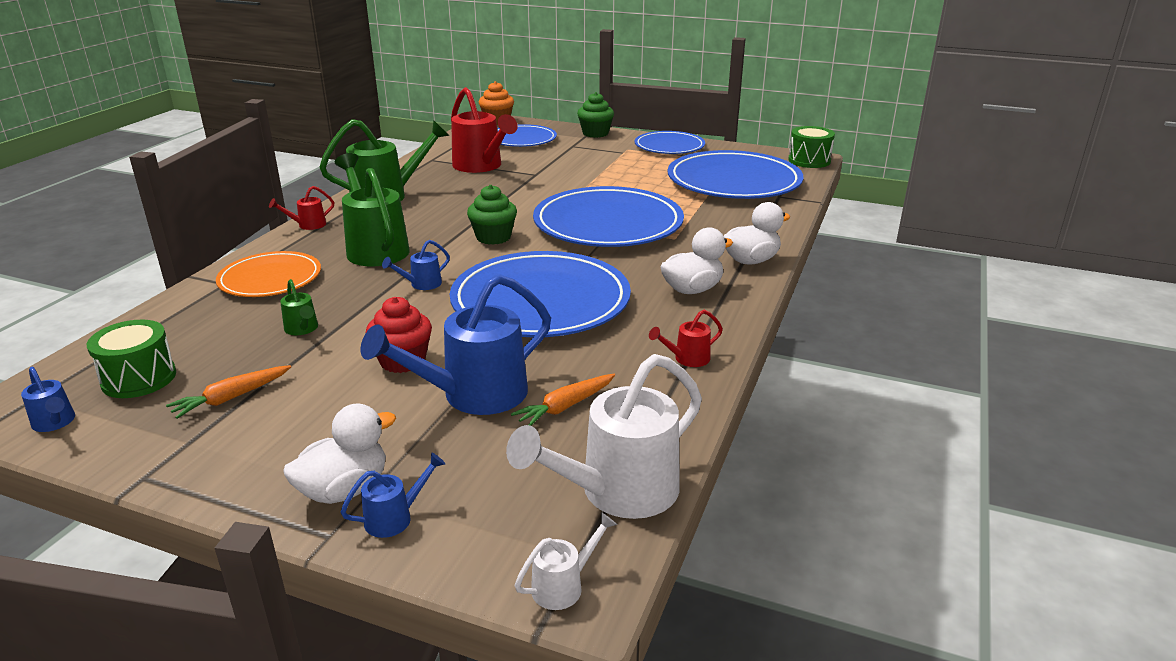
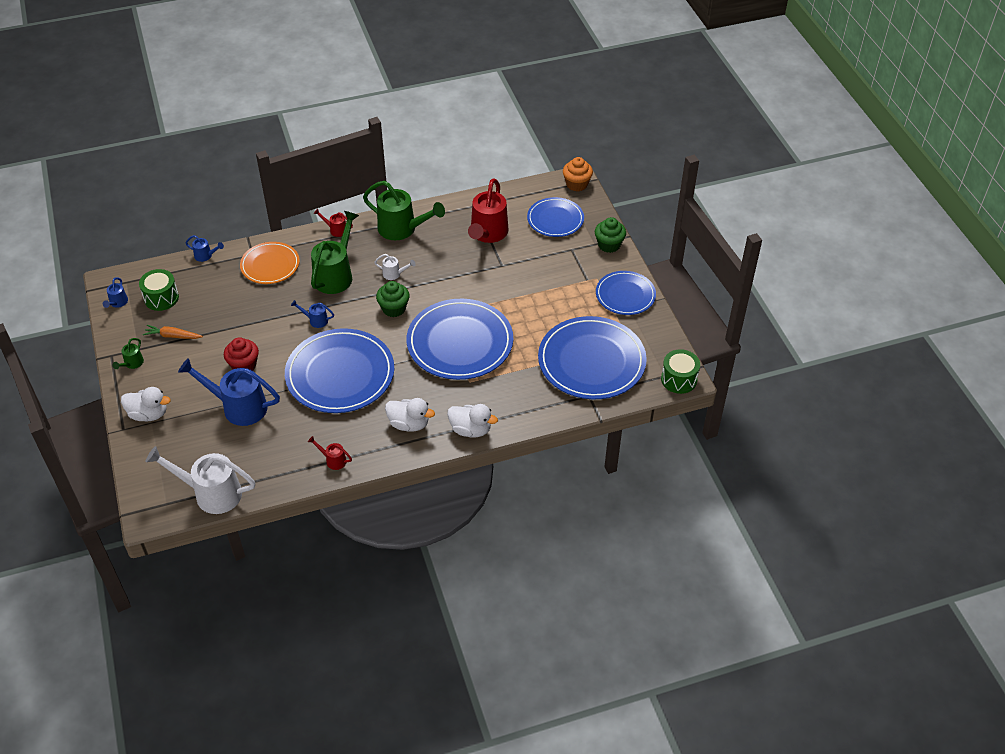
camera: 50 degrees right, 20 degrees up
green watering can [280,279,318,335] -> green watering can moved to [113,338,144,369]
blue watering can [341,453,445,538] -> blue watering can moved to [185,235,224,262]
orange carrot [511,374,615,426] -> none
white watering can [515,512,617,610] -> white watering can moved to [374,254,416,280]

